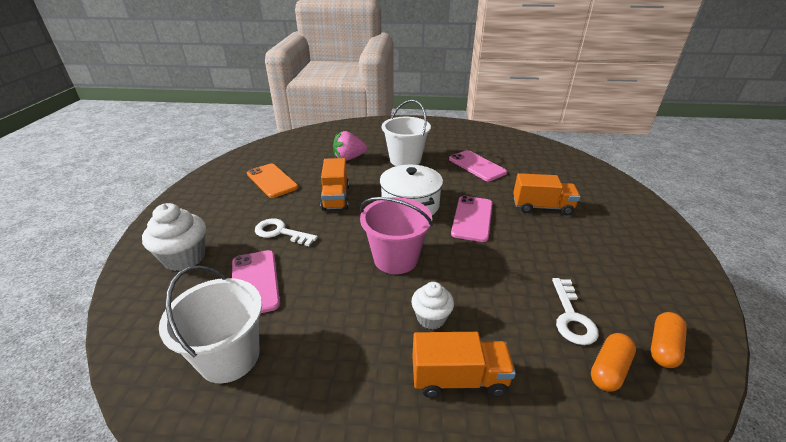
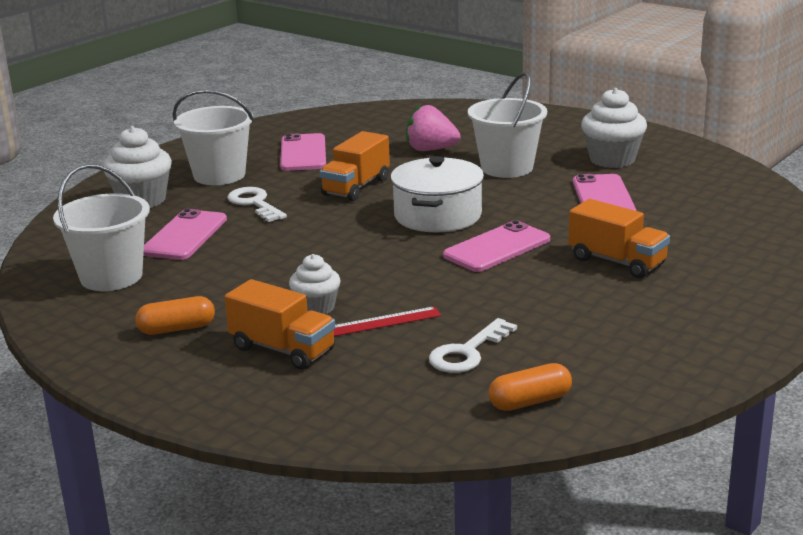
camera: 35 degrees right, 10 degrees down
orange phone [247,163,298,198] -> pink phone [280,133,326,171]
pink bucket [360,197,433,274] -> none
orange capsule [591,333,636,392] -> orange capsule moved to [135,296,215,335]
none -> white bucket [173,89,254,185]
none -> red ruler [333,306,441,336]
none -> white cupcake [581,88,647,168]

